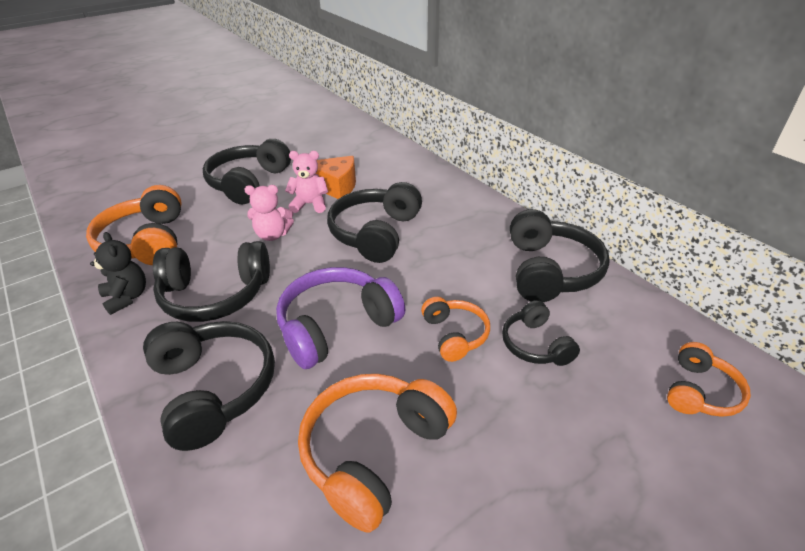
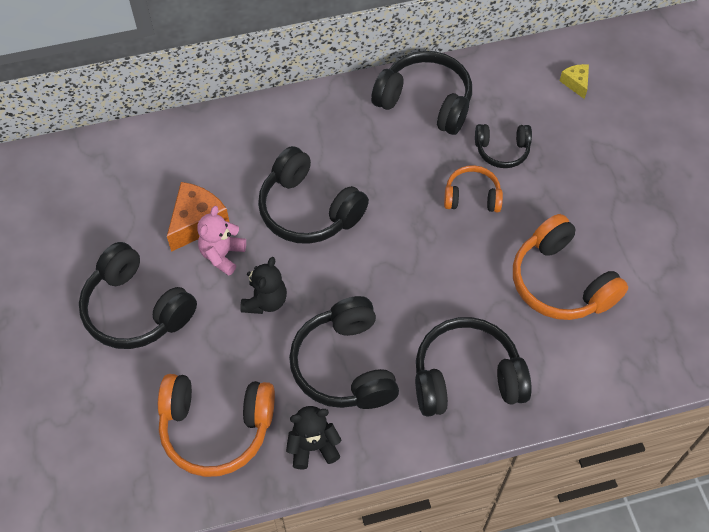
camera: 70 degrees left, 20 degrees up
black headphones [153,241,270,322] -> black headphones turned 150 degrees clockwise [289,296,399,409]
pink teddy bear [244,185,294,241] -> black teddy bear [240,257,287,314]
purple headphones [276,267,405,369] -> none
orange headphones [667,342,751,417] -> yellow cheese [559,64,589,99]

